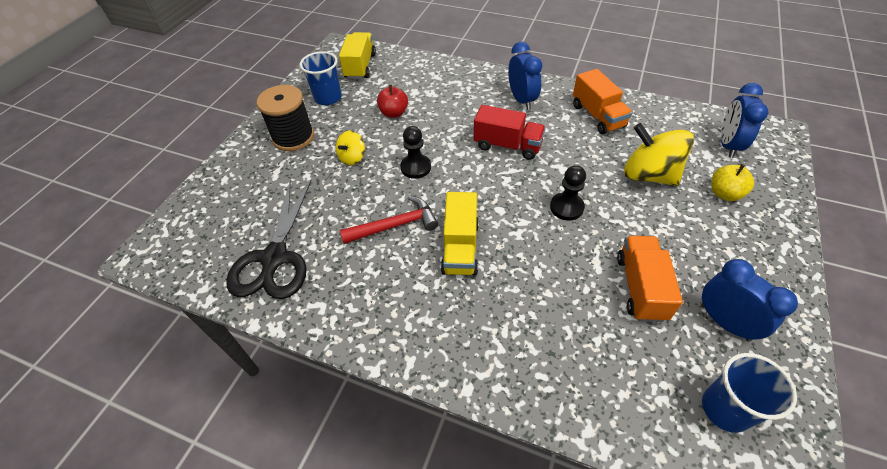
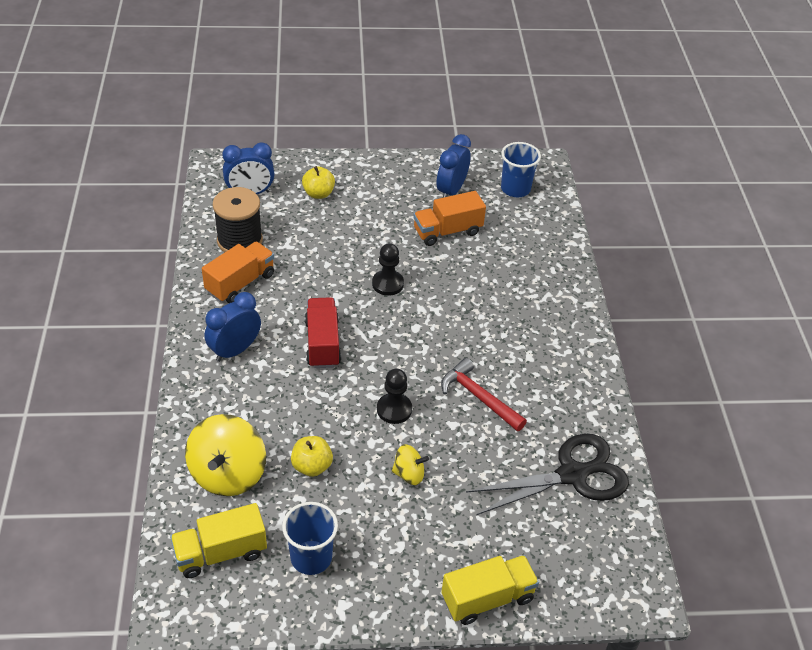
camera: 120 degrees left, 5 degrees down
black spool [256,85,314,151] -> black spool moved to [213,187,263,252]
red apple [377,85,408,118] -> yellow apple [291,436,333,477]
yellow truck [441,192,479,275] -> yellow truck moved to [441,555,539,625]
yellow spinning top [624,123,694,186] -> yellow spinning top moved to [185,414,266,496]

